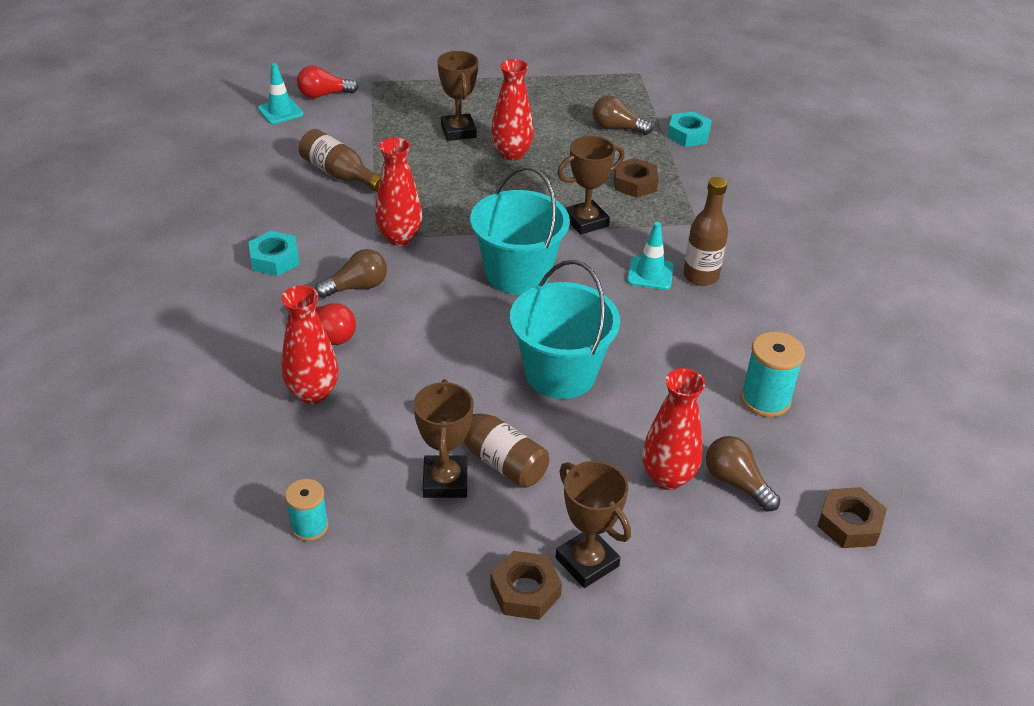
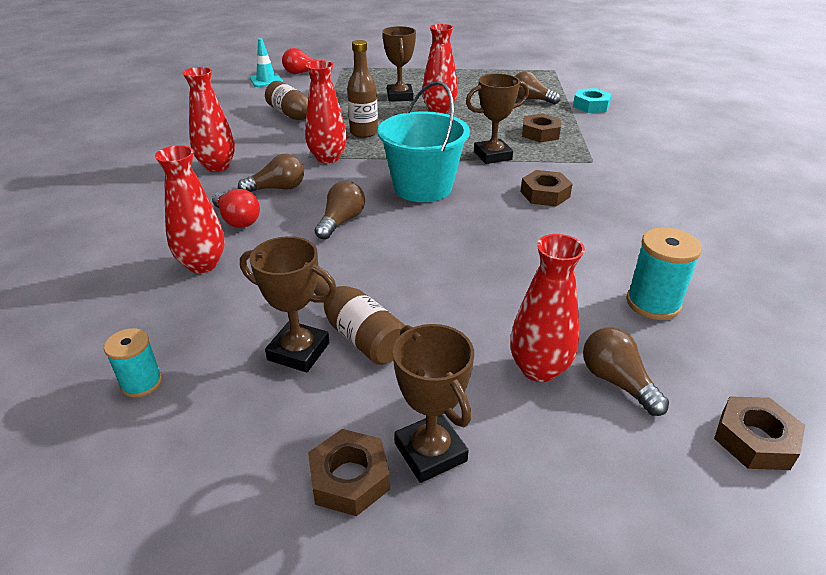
camera: 10 degrees right, 5 degrees down
turquoise nut [249,231,300,276] -> red vase [183,67,235,172]
brown trophy [413,379,474,498] -> brown trophy turned 75 degrees counterclockwise [240,236,337,372]
turquoise bucket [510,260,620,399] -> none
turquoise traffic cone [627,222,674,290] -> brown nut [520,170,572,207]
brown bottle [683,177,728,286] -> brown bottle moved to [347,40,378,138]
none -> brown light bulb [315,181,365,240]

